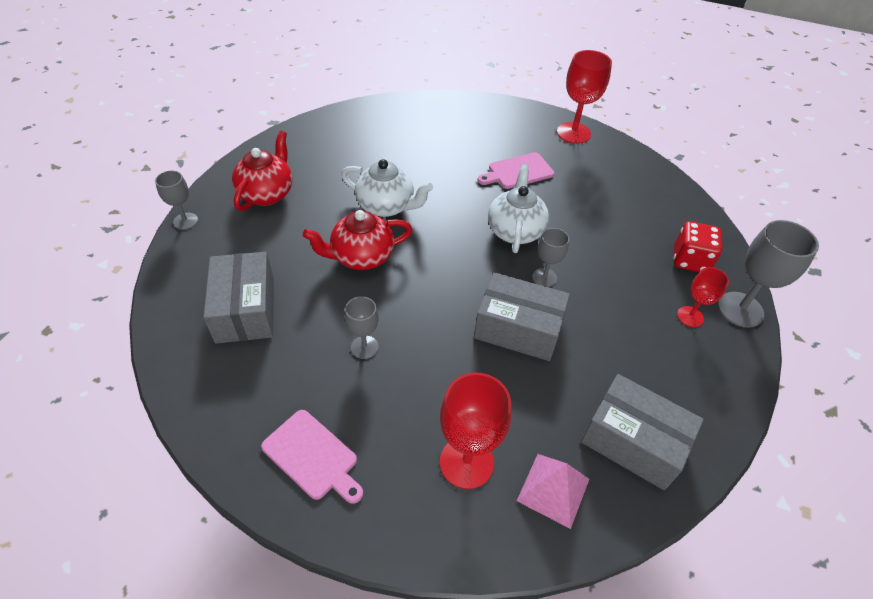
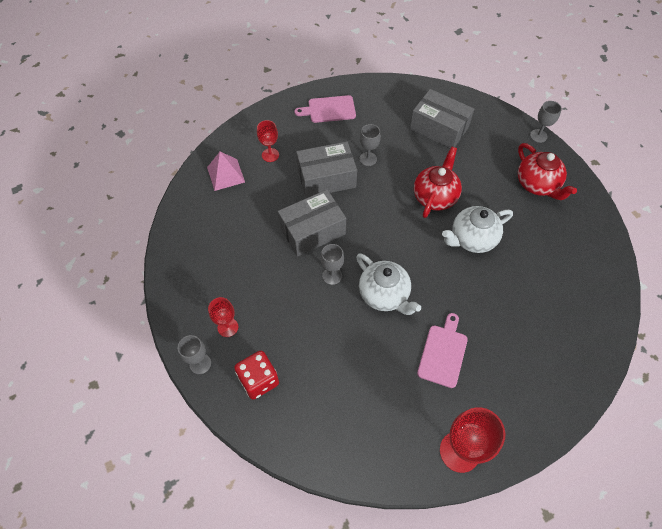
camera: 135 degrees right, 10 degrees up
red goblet [440,373,511,489] -> red goblet [257,120,279,162], size x0.58
grey box [581,374,704,490] -> grey box moved to [296,142,357,198]
grey goblet [718,220,819,328] -> grey goblet [178,335,211,374], size x0.58

